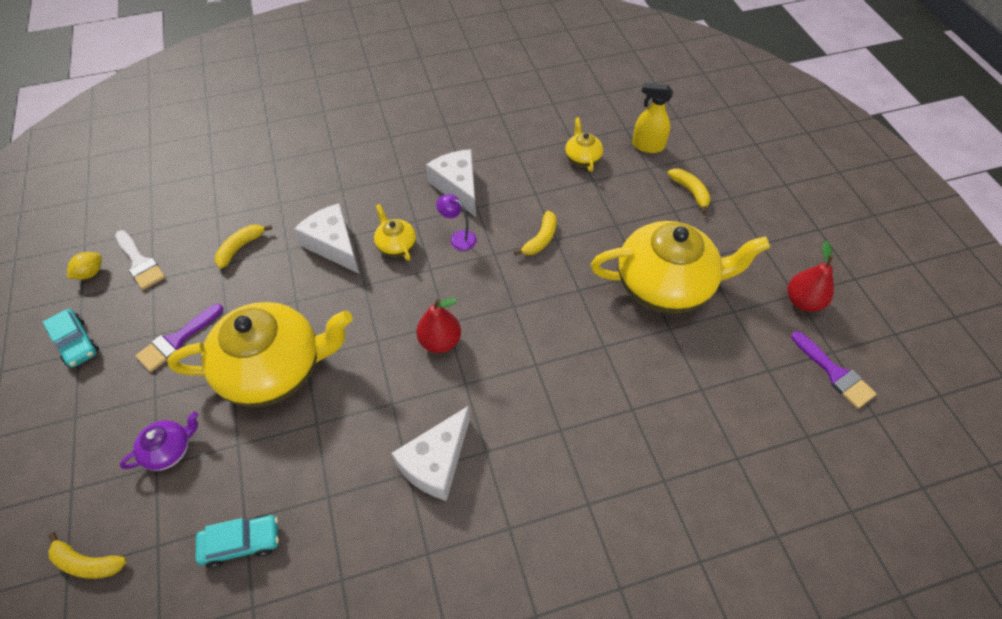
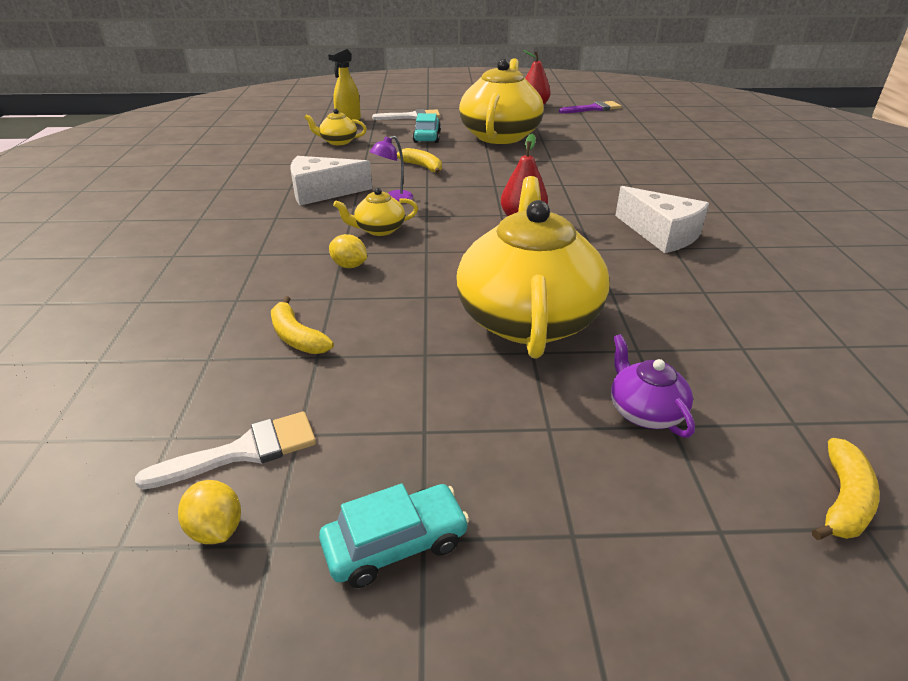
camera: 75 degrees left, 20 degrees down
purple brush [135,304,223,372] -> none
turquoise car [196,515,279,568] -> turquoise car moved to [413,113,441,143]
white cheese [294,203,359,274] -> yellow lemon [329,234,367,268]
yellow banana [667,168,711,214] -> white brush [372,109,440,120]

